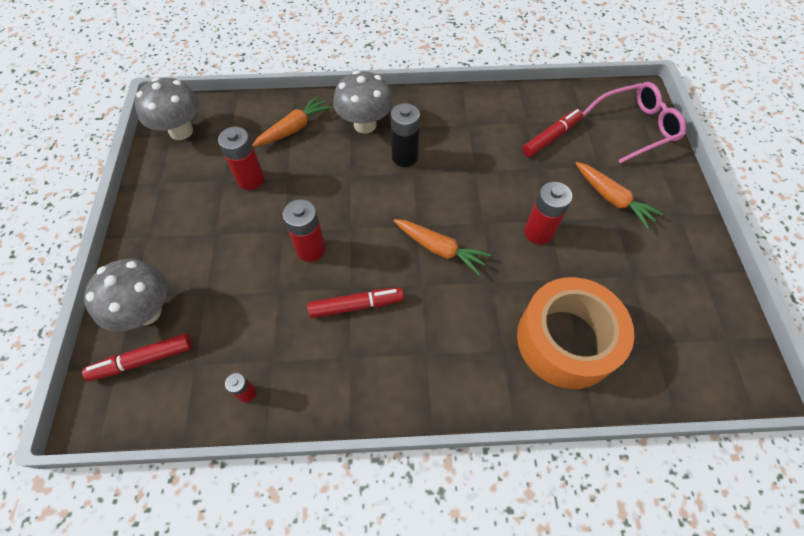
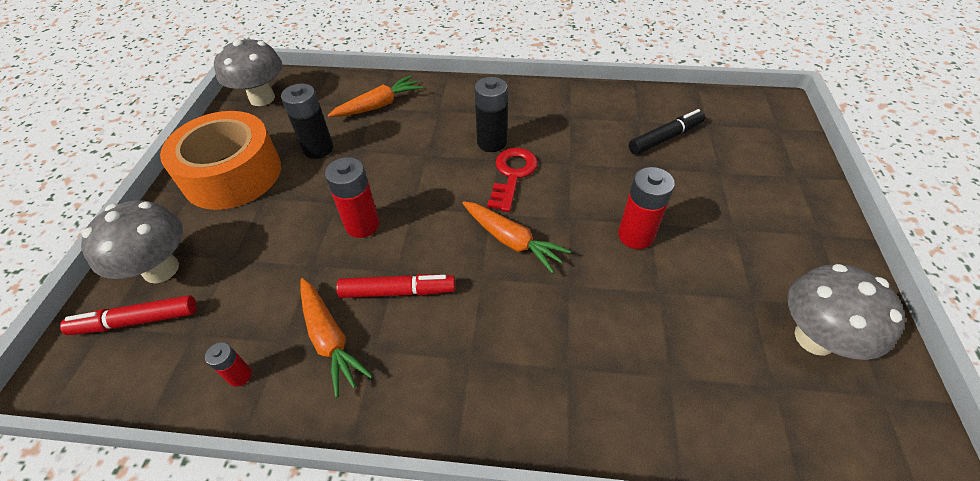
camera: 10 degrees right, 10 degrees down
red battery [218,127,264,190] -> black battery [281,83,333,159]
grey mushroom [333,70,393,134] -> grey mushroom moved to [788,264,905,360]
orange tape [517,277,634,389] -> orange tape moved to [160,111,281,210]
red marker [522,109,583,157] -> black marker [629,109,705,155]
orange carrot [575,162,663,229] -> orange carrot moved to [300,278,373,398]
pink glasses [583,82,686,164] -> none
none -> red key [487,148,538,212]

